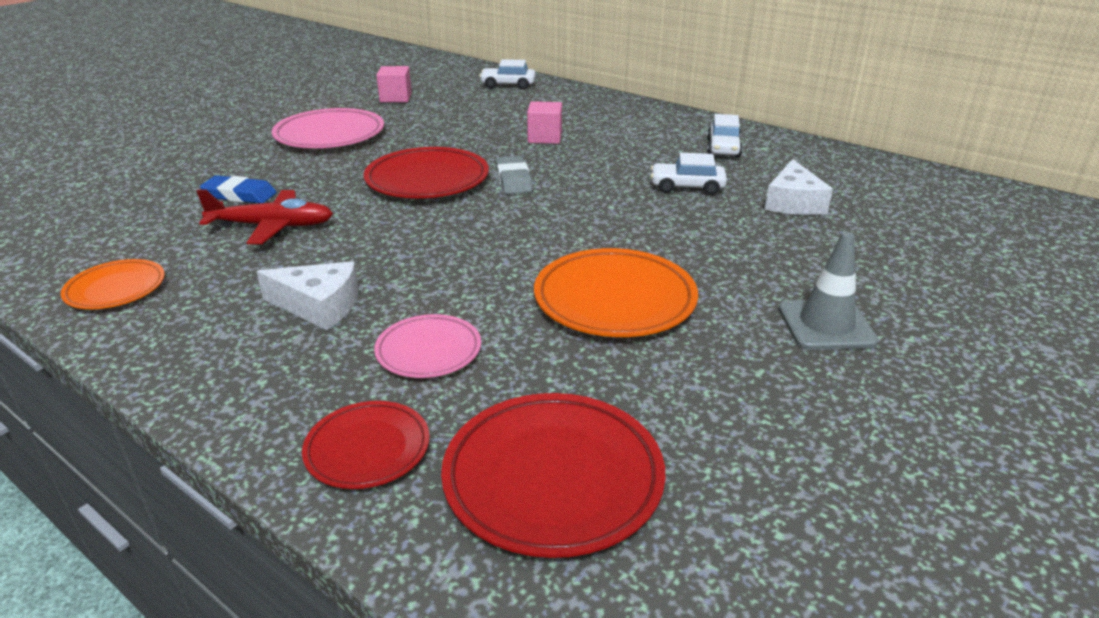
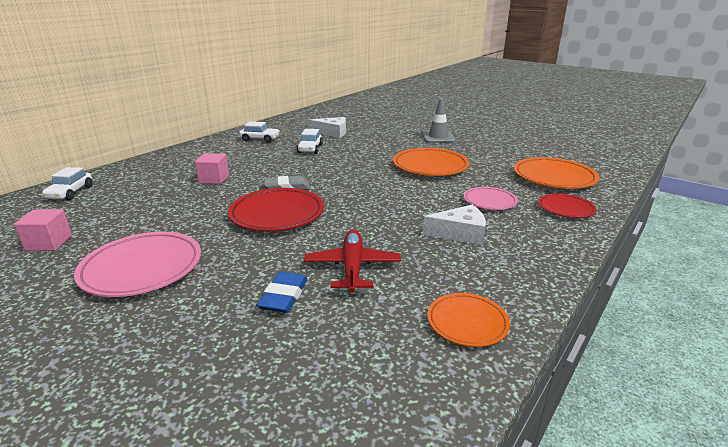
camera: 90 degrees left, 5 degrees down
white cheese [256,261,359,330] -> white cheese turned 75 degrees clockwise [423,204,486,245]
red plate [441,393,665,558] -> orange plate [514,157,599,189]

